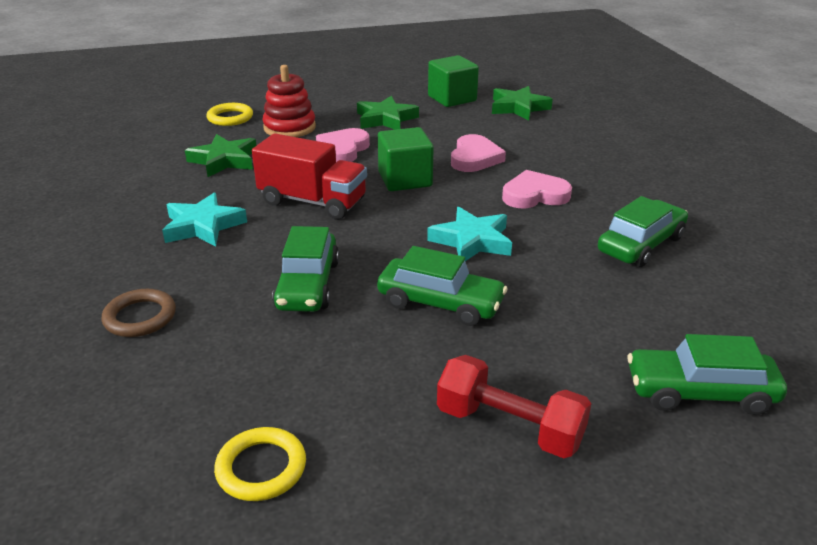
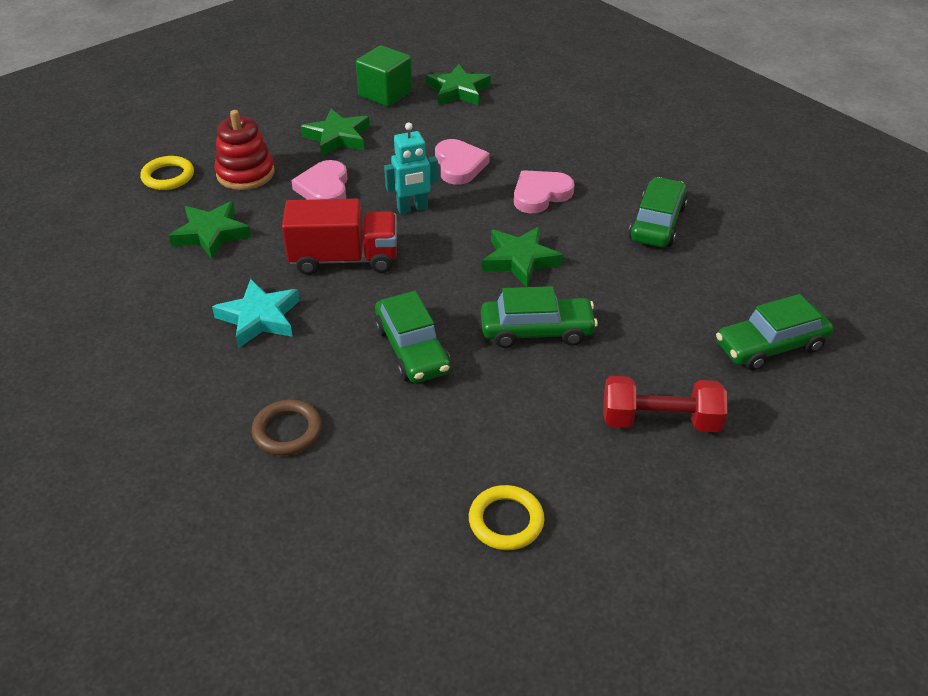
camera: 25 degrees left, 10 degrees up
green cube [378,127,434,191] -> turquoise robot [384,122,438,214]
turquoise star [427,207,512,261] -> green star [482,227,563,287]

